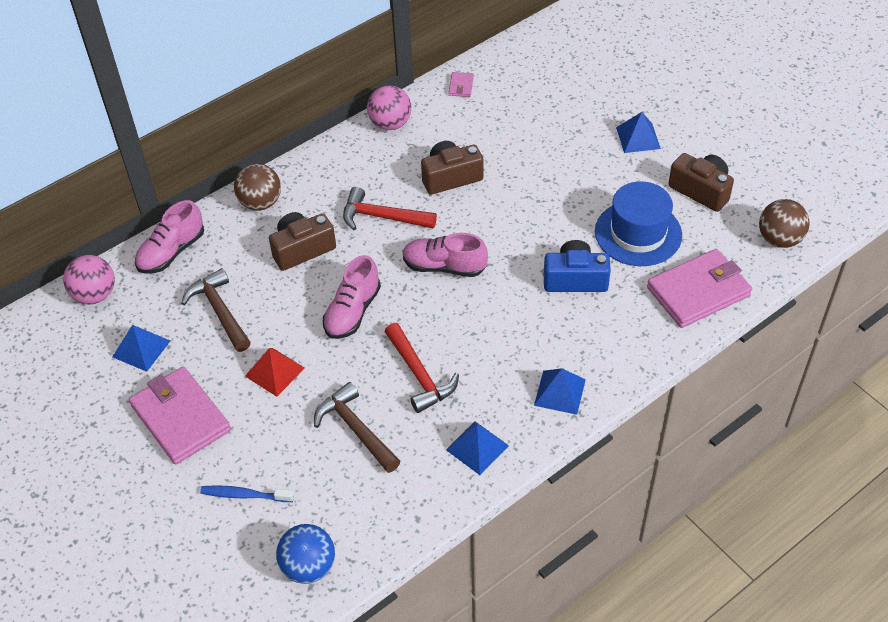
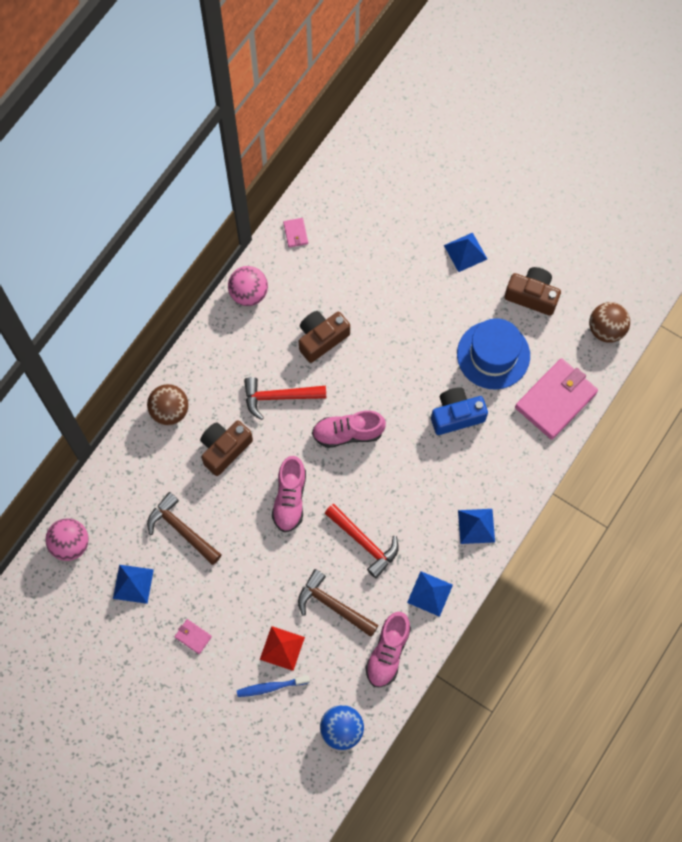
camera: 20 degrees left, 20 degrees up
pink wallet [129,367,231,464] -> pink wallet [174,619,212,654], size x0.42
pink shoe [135,200,204,274] -> pink shoe moved to [365,612,411,687]
red pyramid [245,348,305,397] -> red pyramid moved to [260,626,305,671]

